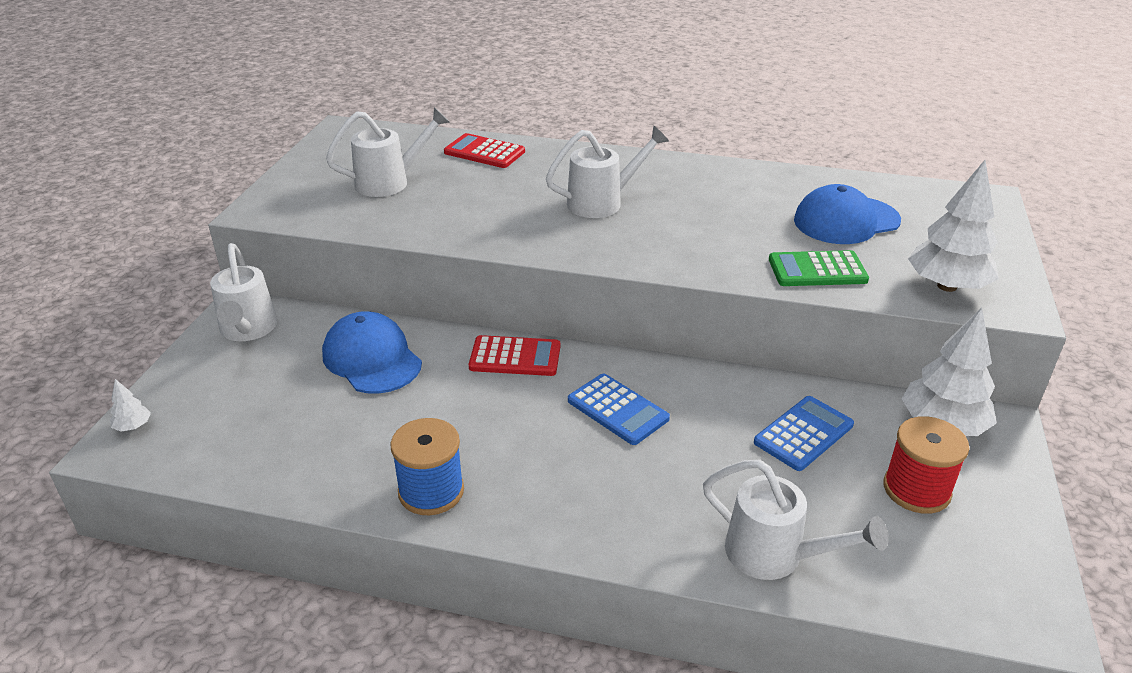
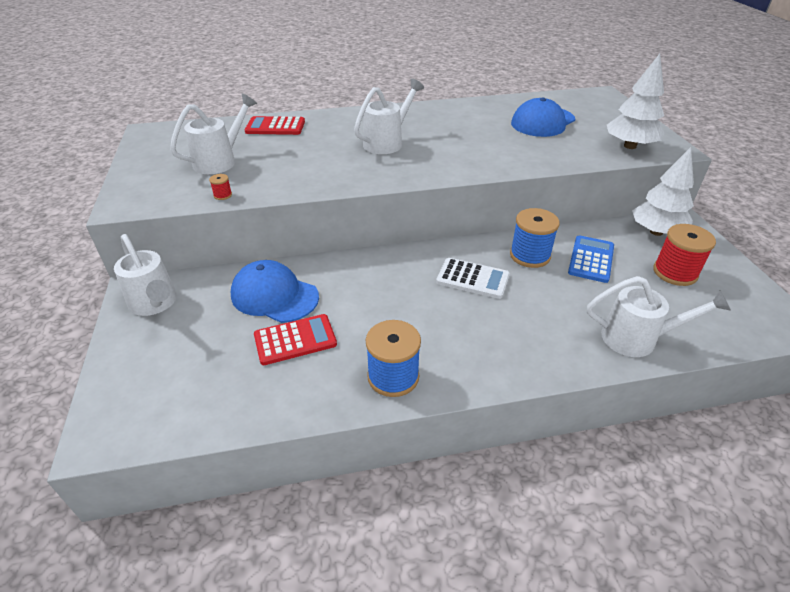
camera: 25 degrees left, 5 degrees up
white tree [110,379,151,432] -> none
red calculator [469,335,560,376] -> red calculator moved to [254,314,337,365]
blue calculator [568,373,670,445] -> white calculator [436,258,510,299]
green calculator [769,250,869,286] -> none
none -> red spool [209,174,232,200]
none -> blue spool [510,208,560,268]

